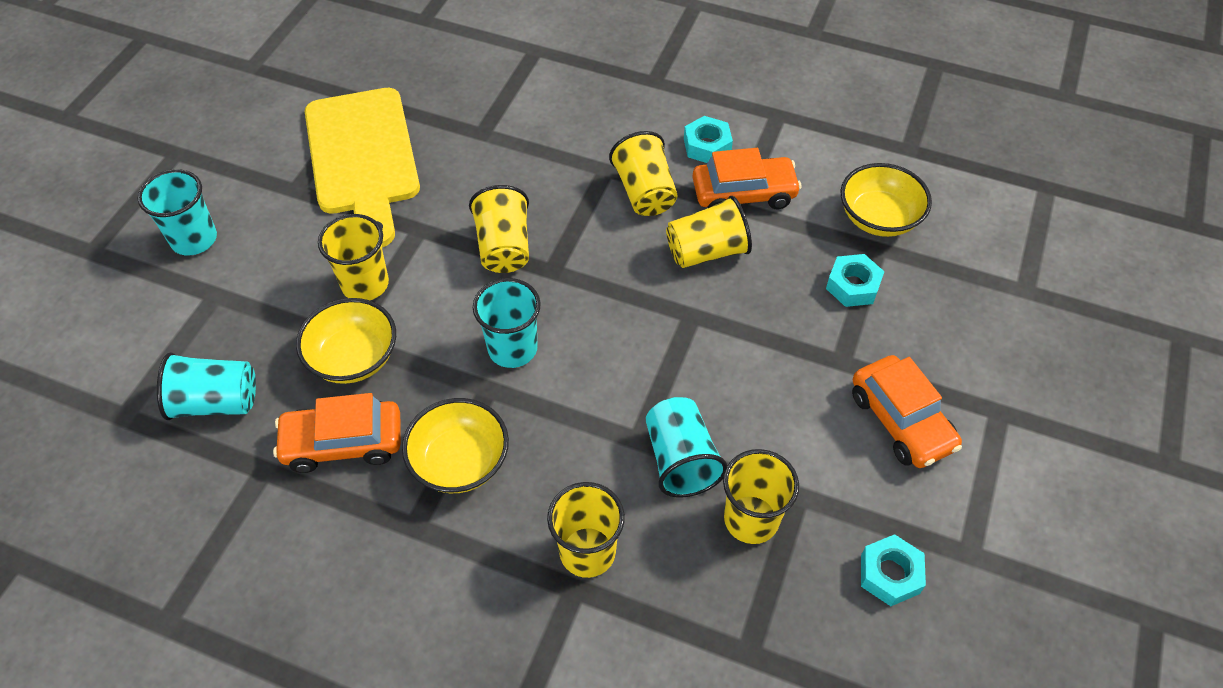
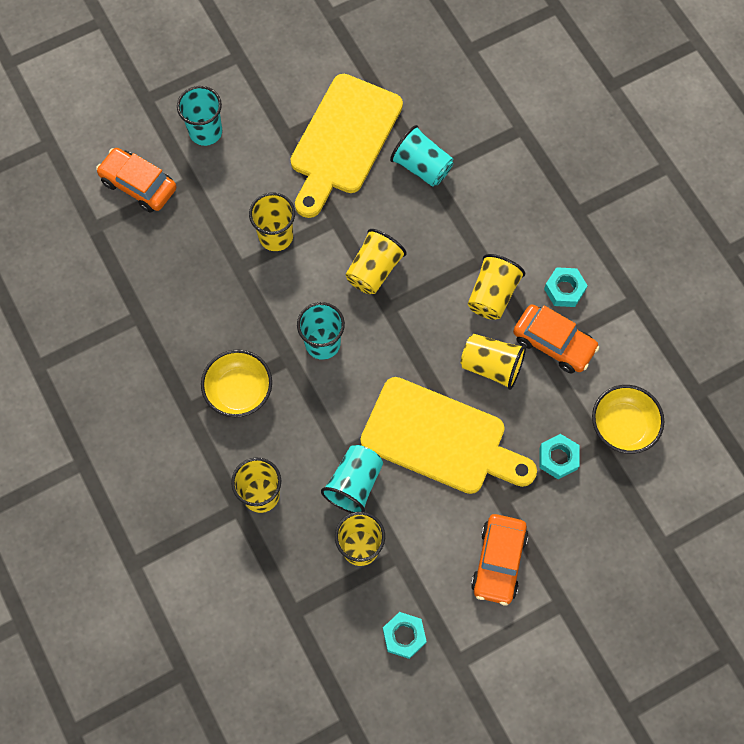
camera: 40 degrees right, 15 degrees up
turquoise cup [157,352,256,420] -> turquoise cup moved to [390,125,454,187]
orange car [273,393,401,473] -> orange car moved to [96,148,176,213]
yellow bowl [296,298,396,384] -> none
none -> yellow cutting board [360,377,537,494]

